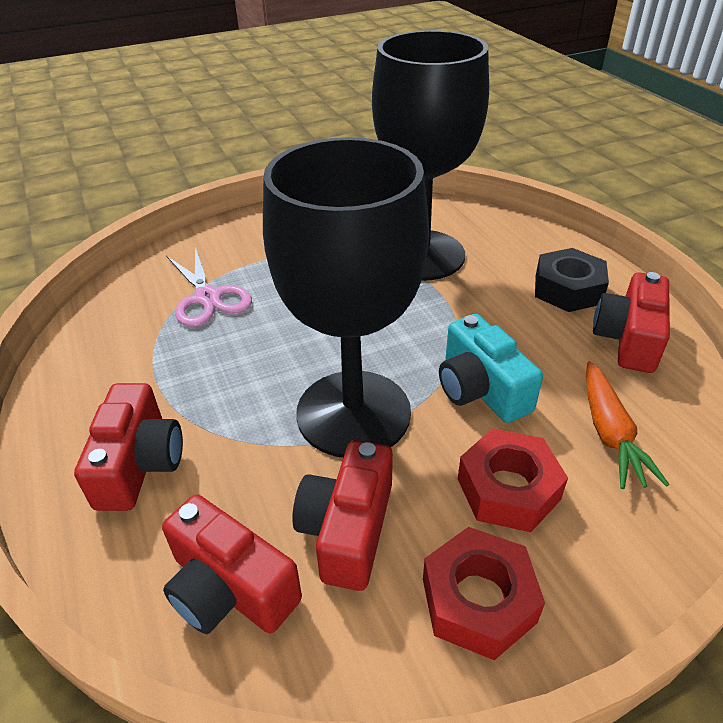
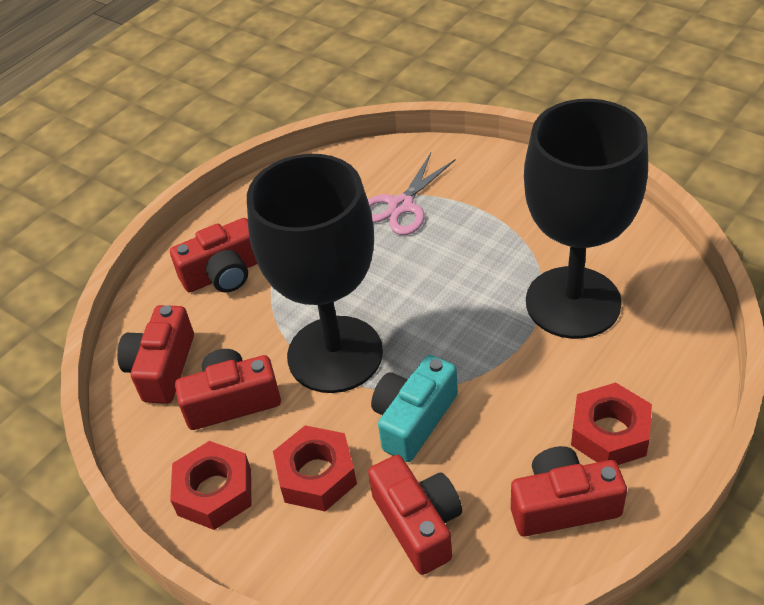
camera: 65 degrees right, 5 degrees up
black nut [535,248,609,312] -> red nut [571,383,652,465]
orange carrot [586,361,669,489] -> red camera [368,455,462,575]

